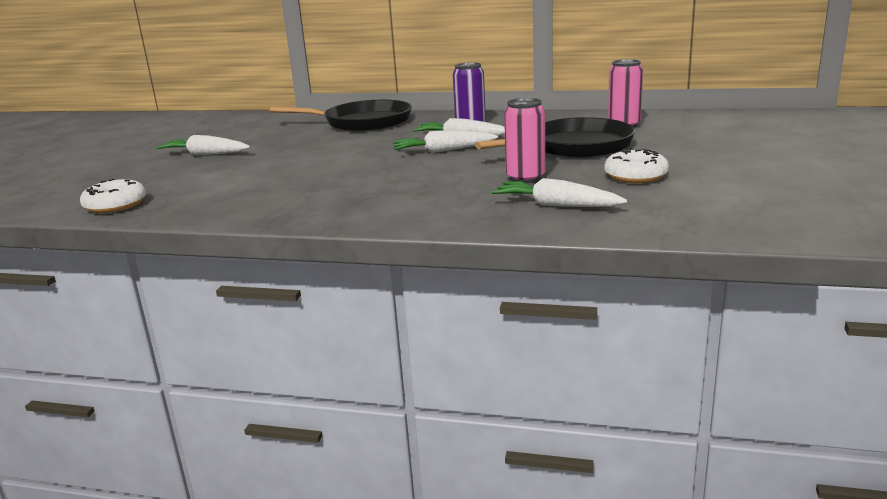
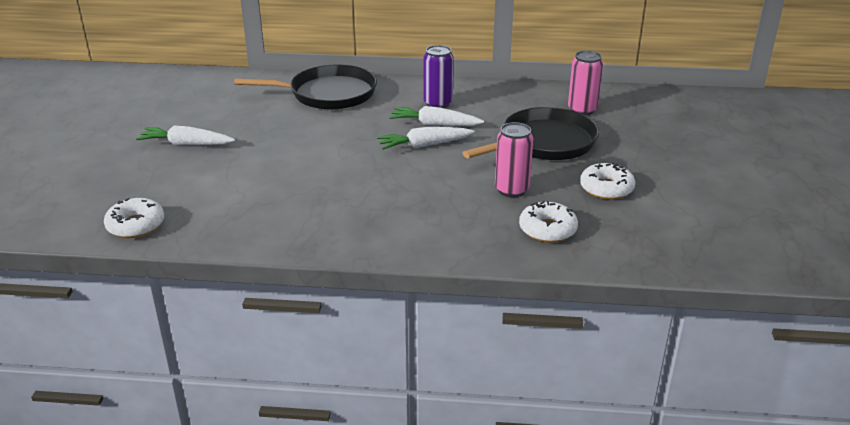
camera: 10 degrees left, 10 degrees up
white carrot [492,178,628,207] -> white donut [519,201,578,242]

